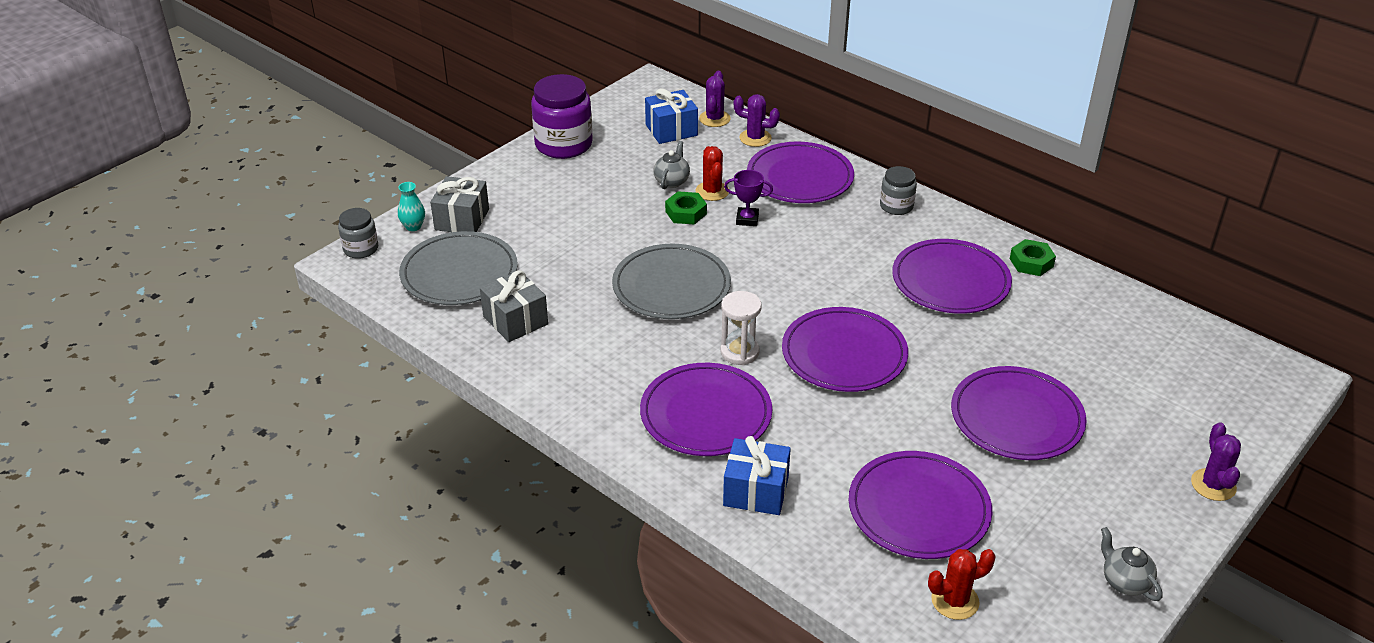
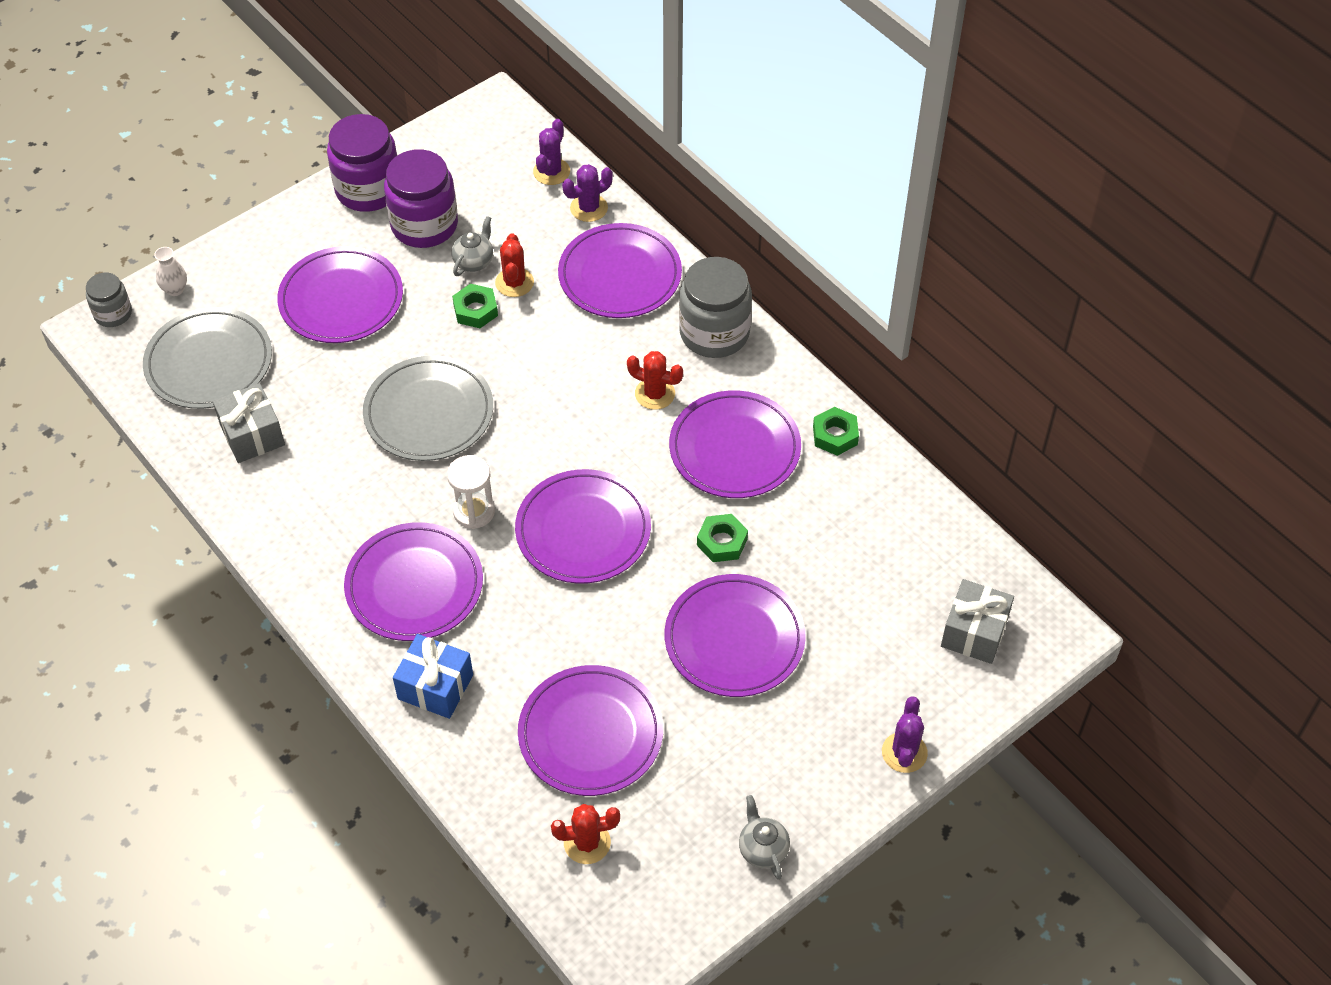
camera: 10 degrees right, 15 degrees up
turquoise vase [398,182,425,231] -> white vase [154,247,187,296]
grey gift [430,176,489,232] -> grey gift moved to [941,579,1014,664]
blue gift [645,88,698,144] -> none
purple trophy [724,170,773,226] -> none
purple cactus [734,94,780,147] -> purple cactus turned 60 degrees counterclockwise [562,164,613,222]
grey jar [880,166,917,215] -> grey jar [679,257,752,358], size x1.82
none -> purple plate [277,246,403,343]
none -> purple jar [384,149,458,248]
none -> red cactus [627,351,683,410]
none -> green nut [697,514,748,562]

